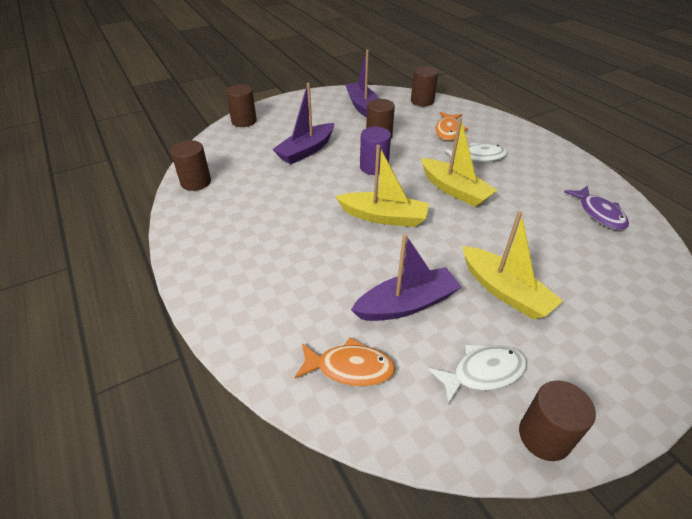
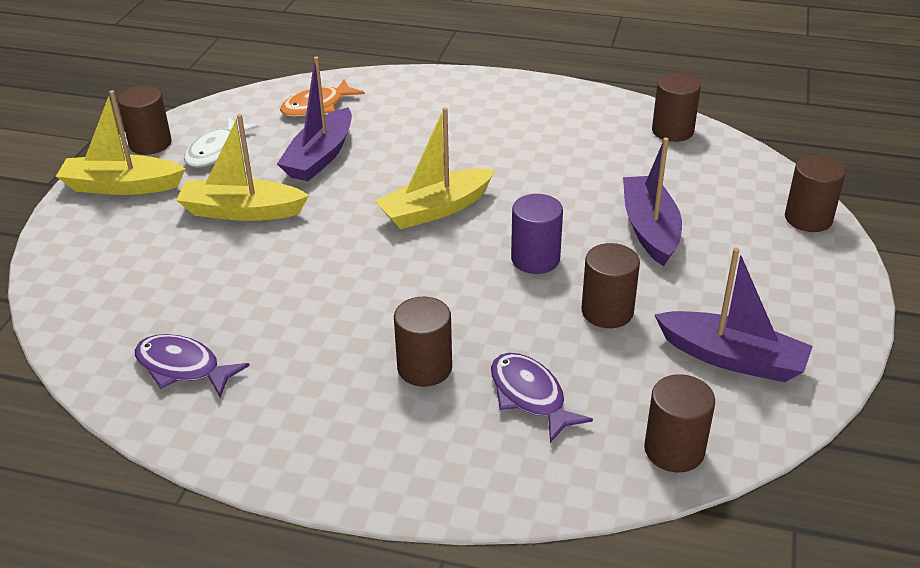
camera: 135 degrees right, 5 degrees down
yellow boat [421,118,498,207] -> yellow boat moved to [56,90,186,195]
orange fish [435,112,468,141] -> purple fish [491,353,593,443]
white fish [445,143,507,162] -> brown cylinder [394,297,452,387]

